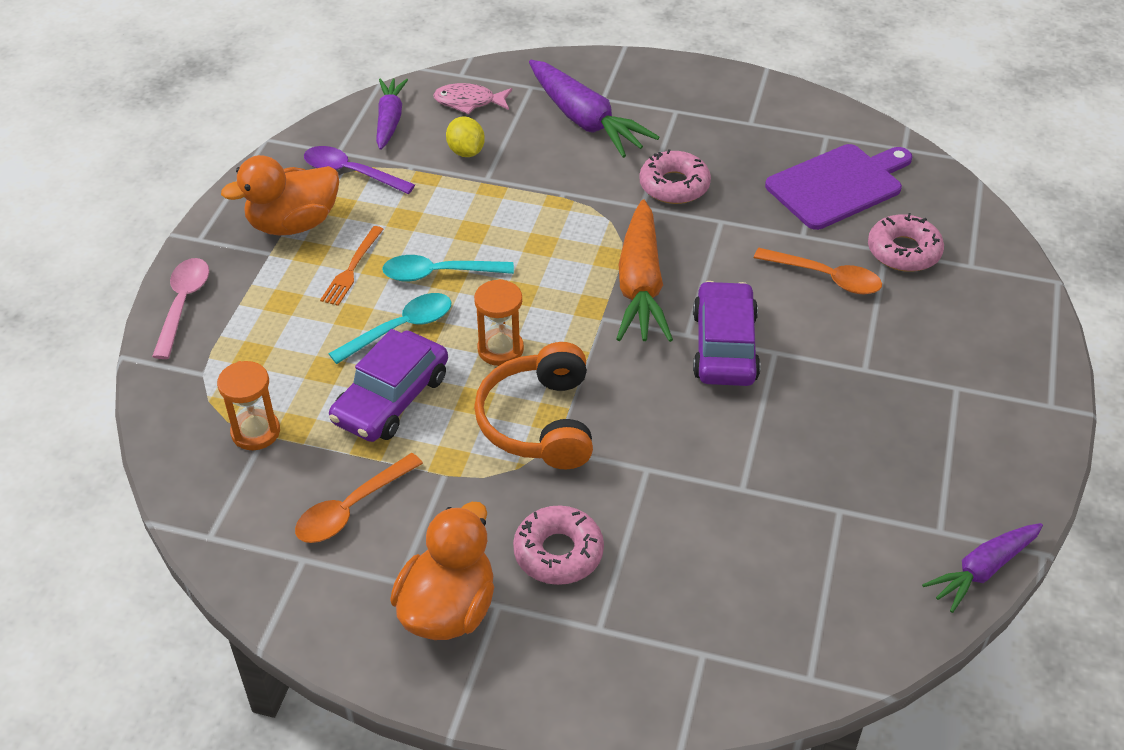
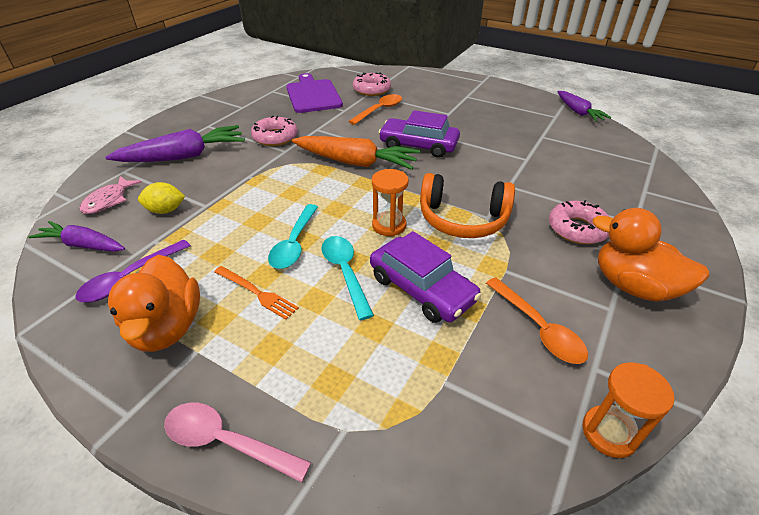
camera: 75 degrees left, 5 degrees down
orange hourglass [217,361,280,450] -> orange hourglass moved to [583,362,674,458]

